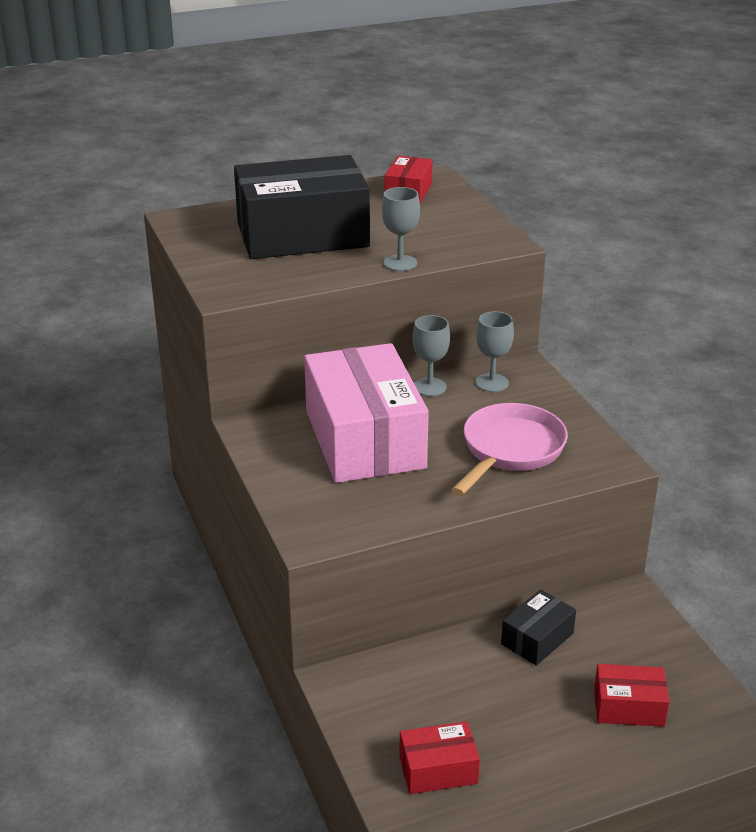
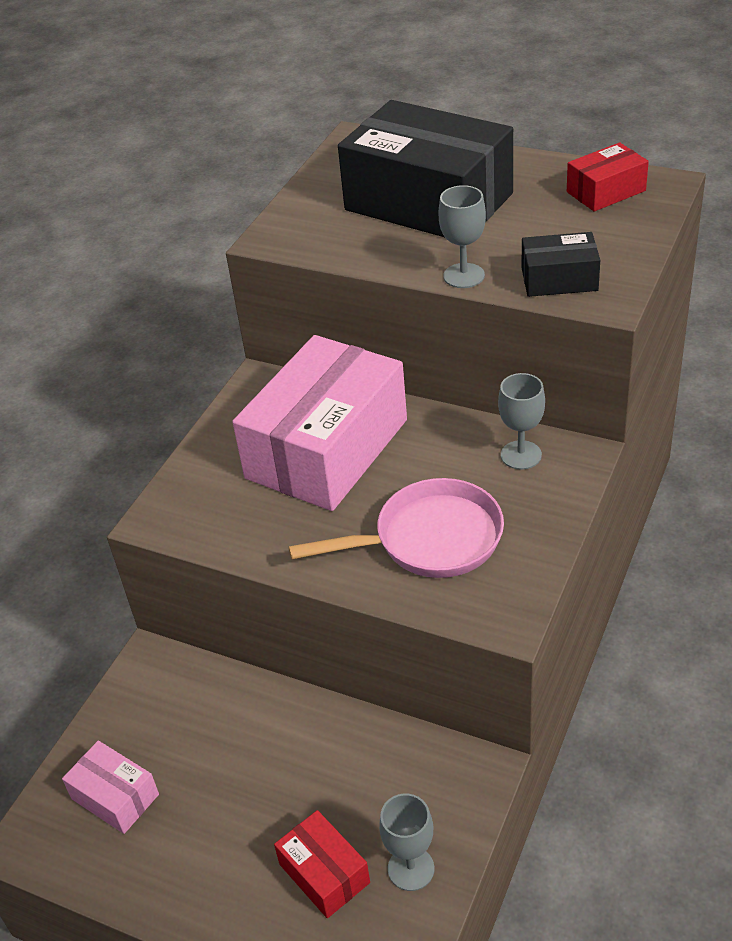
camera: 50 degrees right, 10 degrees up
red box [399,721,480,794] -> pink box [62,741,159,834]
grey goblet [413,315,450,396] -> grey goblet moved to [379,794,434,891]
black box [501,589,576,666] -> black box moved to [522,232,600,297]

